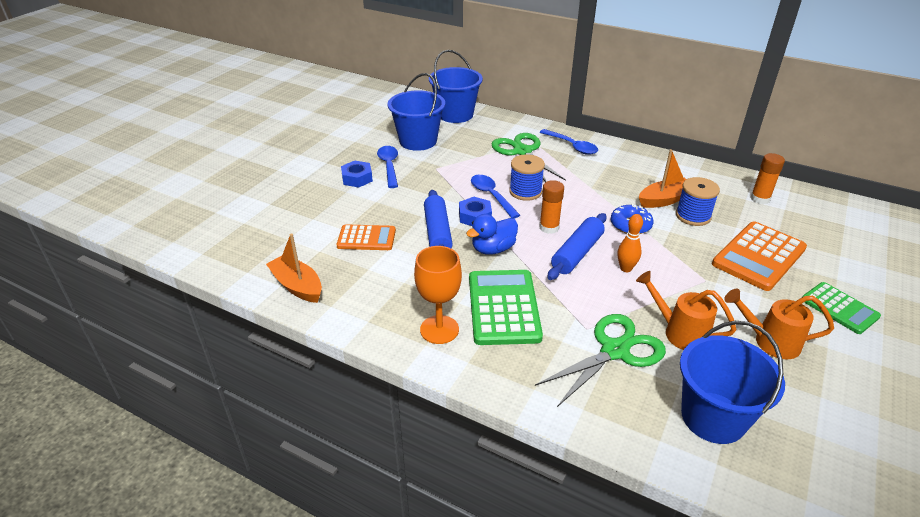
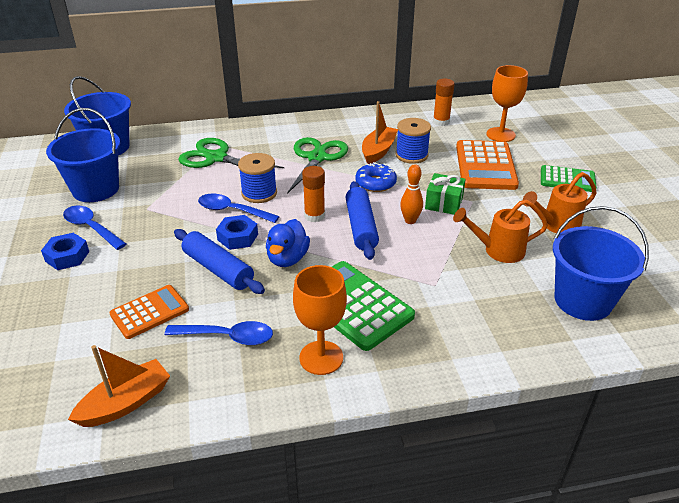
camera: 40 degrees left, 0 degrees up
orange boat [266,234,322,303] -> orange boat turned 135 degrees clockwise [68,345,170,427]
green scissors [535,314,666,407] -> green scissors moved to [287,137,348,194]
blue spoon [539,129,598,155] -> blue spoon moved to [165,321,273,345]
none -> green gift [425,173,466,215]
none -> orange goblet [487,65,528,142]

